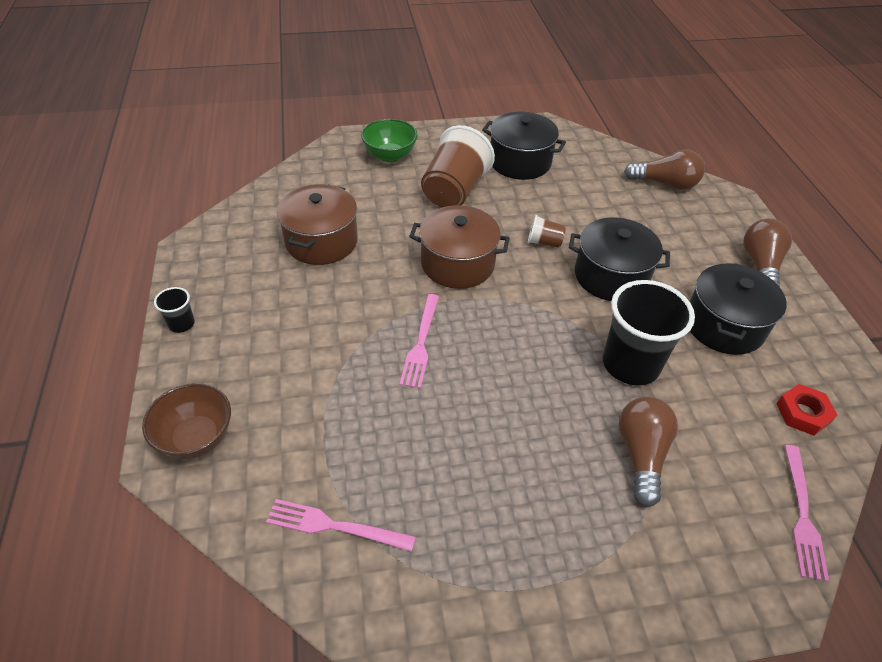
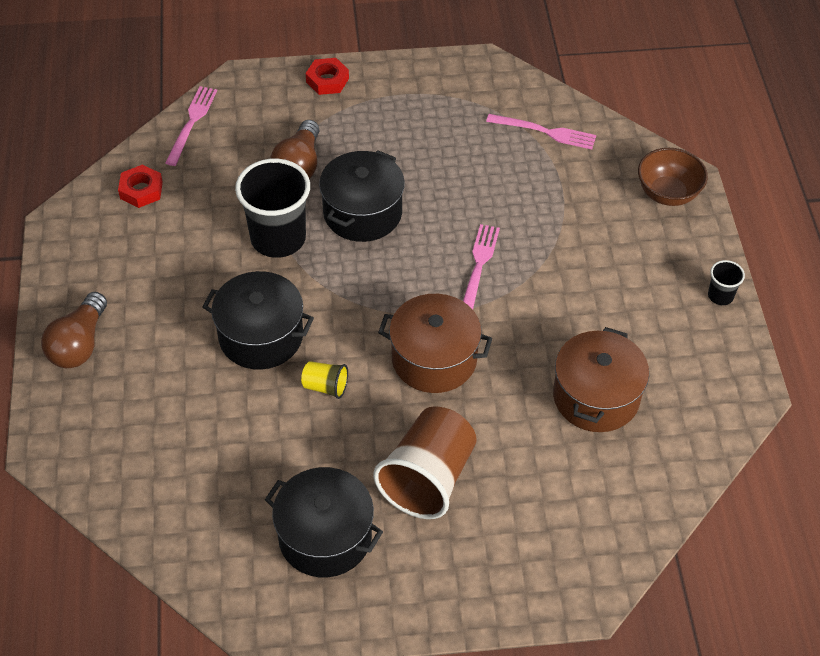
camera: 175 degrees left, 5 degrees up
green bowl [361,119,418,162] -> none
brown cup [528,215,566,248] -> yellow cup [301,361,348,399]
brown light bulb [624,150,705,190] -> none
black pot [690,263,787,355] -> black pot moved to [319,150,405,242]
none -> red nut [306,58,349,95]

